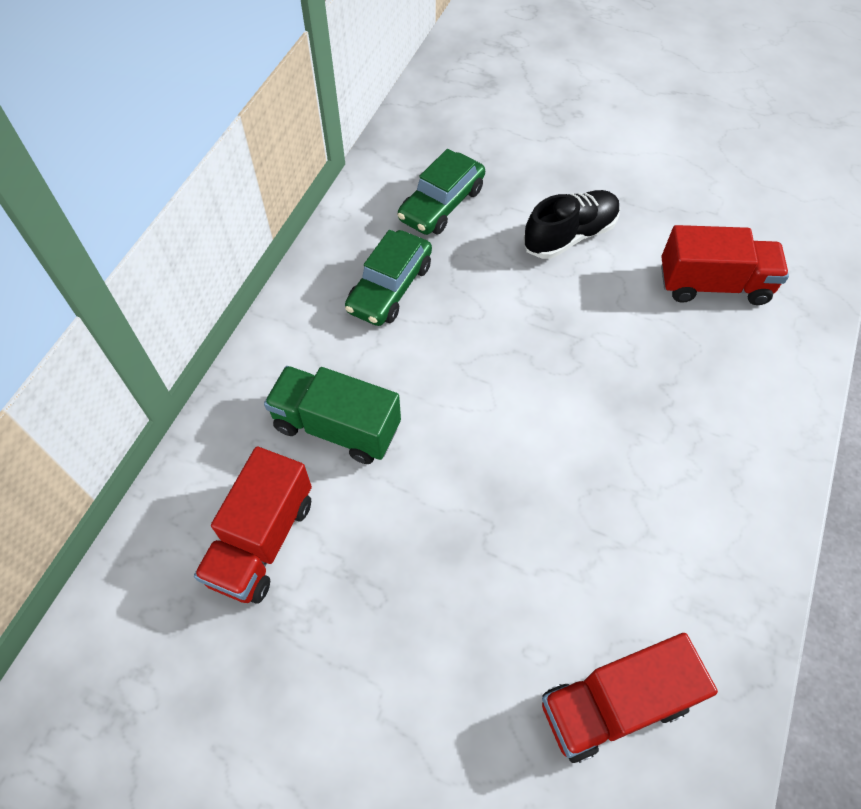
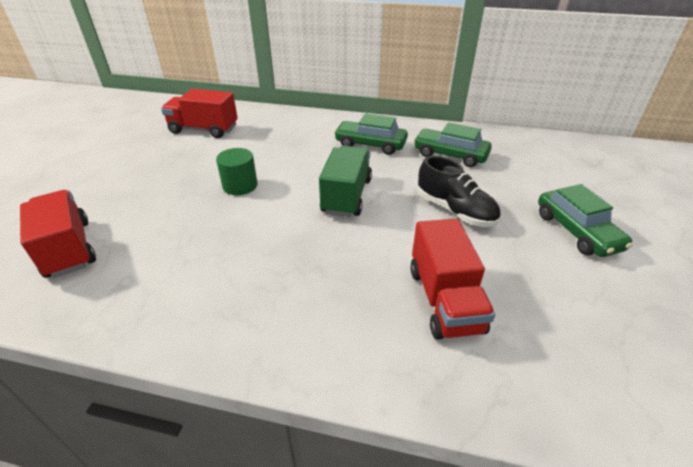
camera: 80 degrees right, 20 degrees down
green truck [264,366,401,464] -> green truck moved to [319,146,372,217]
none -> green cylinder [216,148,258,195]
none -> green car [538,184,633,257]

